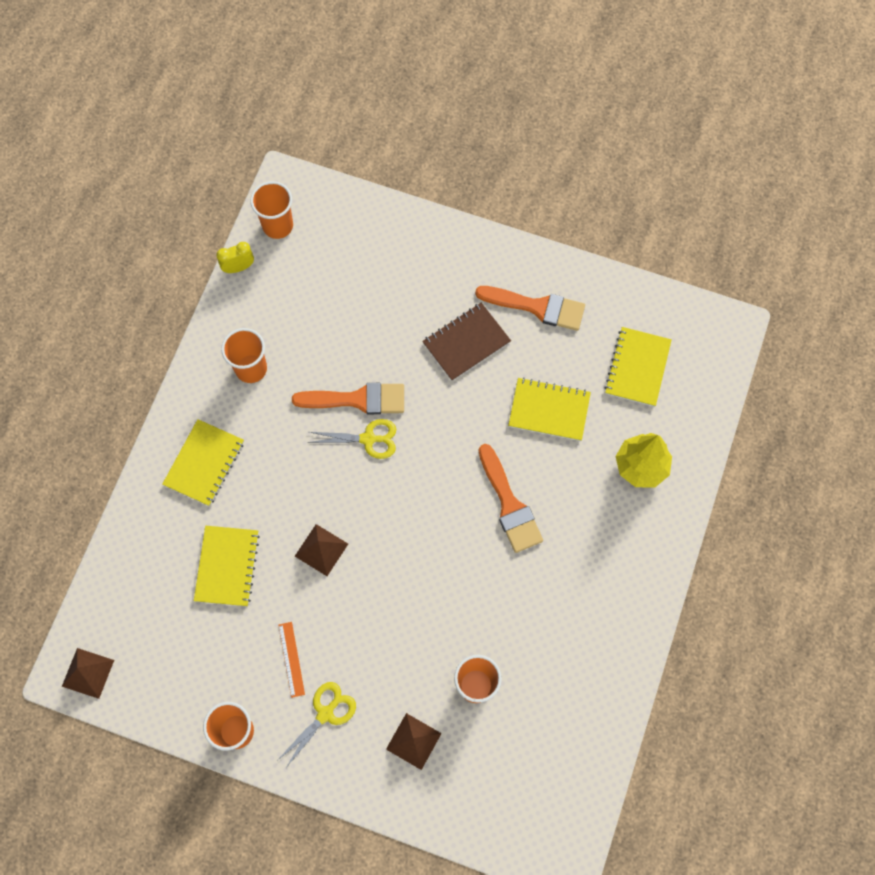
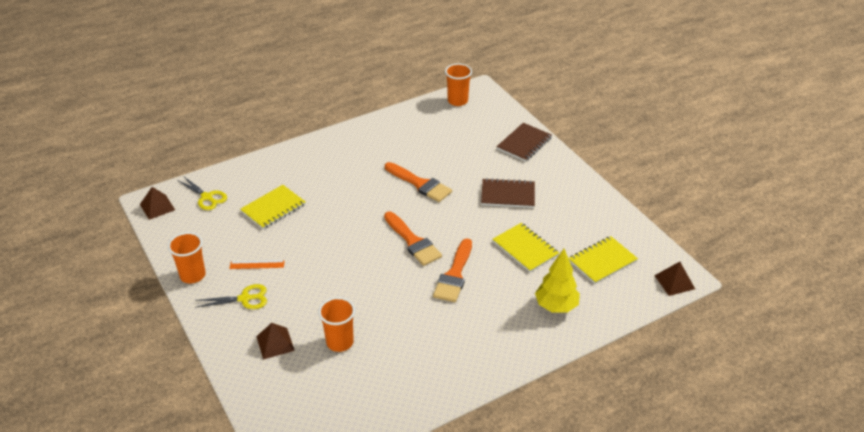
camera: 40 degrees right, 30 degrees down
yellow notebook [162,419,244,506] -> none
yellow clock [216,242,254,273] -> none
orange cup [221,328,267,383] -> none
orange ruler [278,622,305,698] -> orange ruler turned 60 degrees clockwise [229,260,285,269]
brown pyramid [295,524,348,576] -> brown pyramid moved to [654,262,695,296]
yellow scissors [307,419,396,459] -> yellow scissors moved to [177,176,227,210]
orange brush [475,286,585,331] -> orange brush moved to [384,212,442,266]
none -> brown notebook [497,123,552,162]

